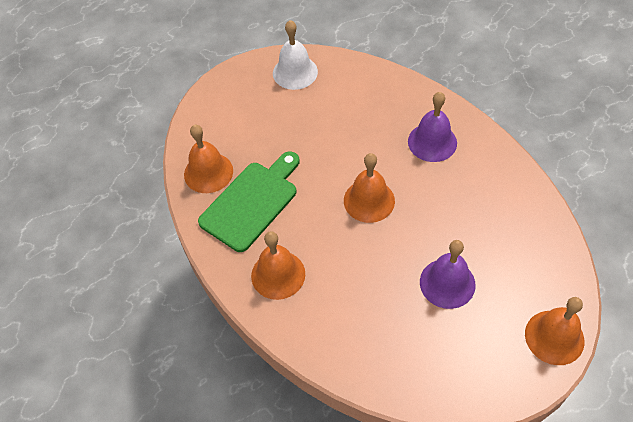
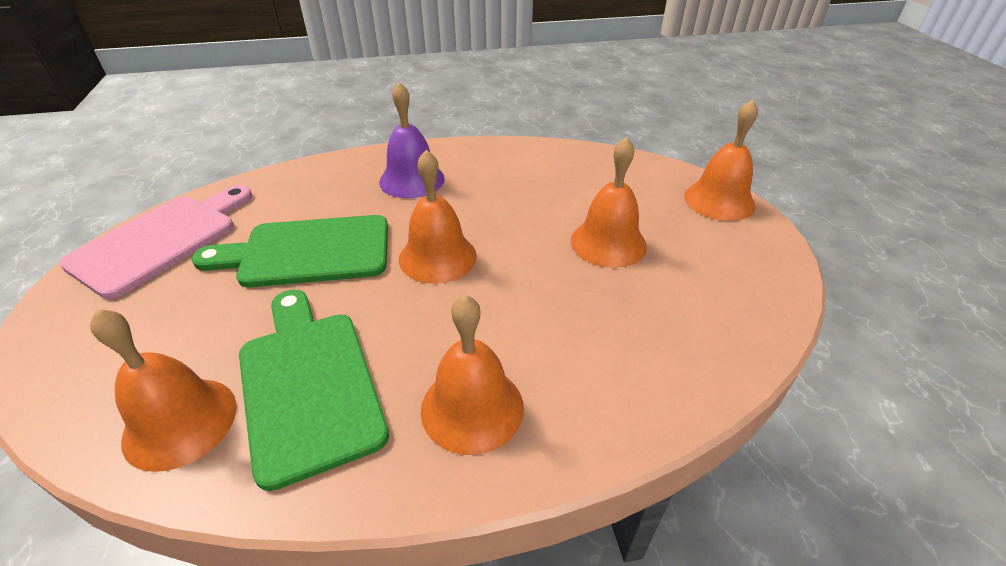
camera: 65 degrees left, 15 degrees down
white bell [273,20,318,90] -> pink cutting board [60,185,252,299]
purple bell [420,240,476,309] -> orange bell [571,137,647,268]
none -> green cutting board [192,215,388,287]

